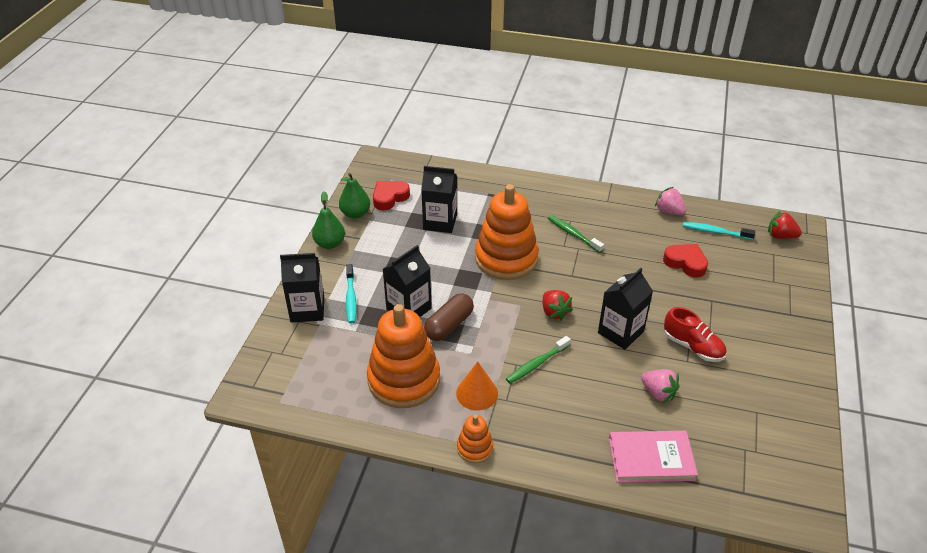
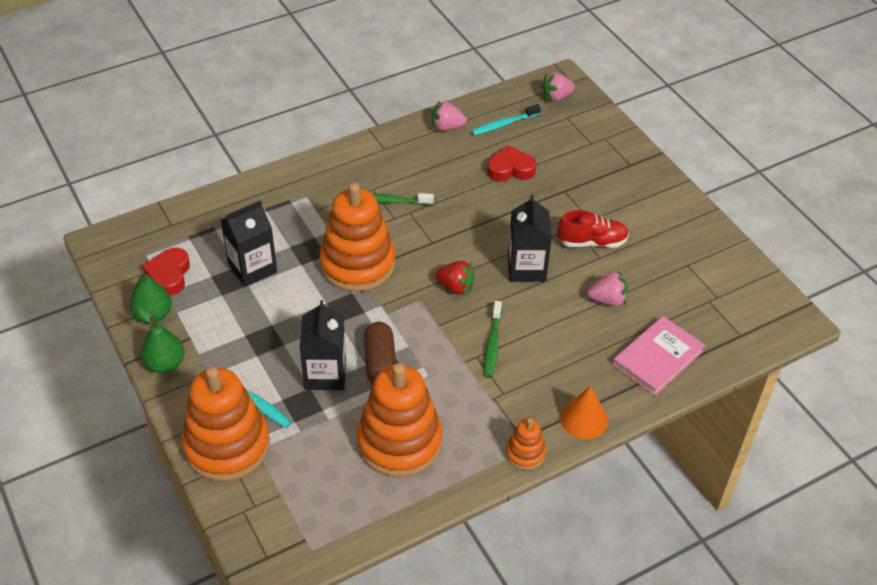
camera: 45 degrees left, 5 degrees up
black carton [280,253,324,323] -> orange stacking toy [182,367,270,481]
orange cone [456,361,498,410] -> orange cone moved to [560,386,608,439]
red strawberry [768,211,802,239] -> pink strawberry [541,72,575,102]

